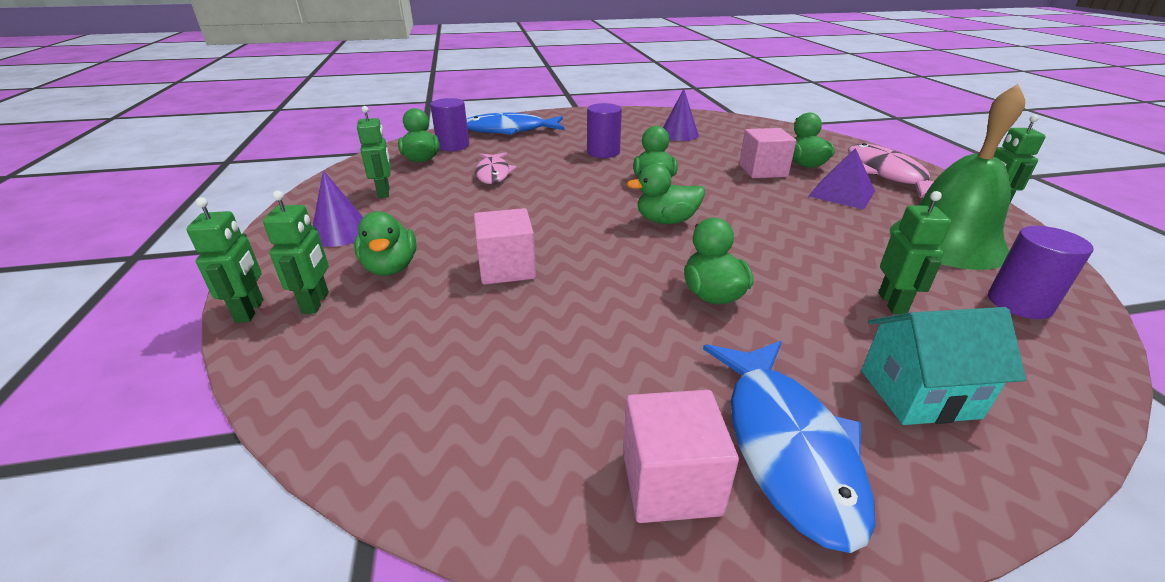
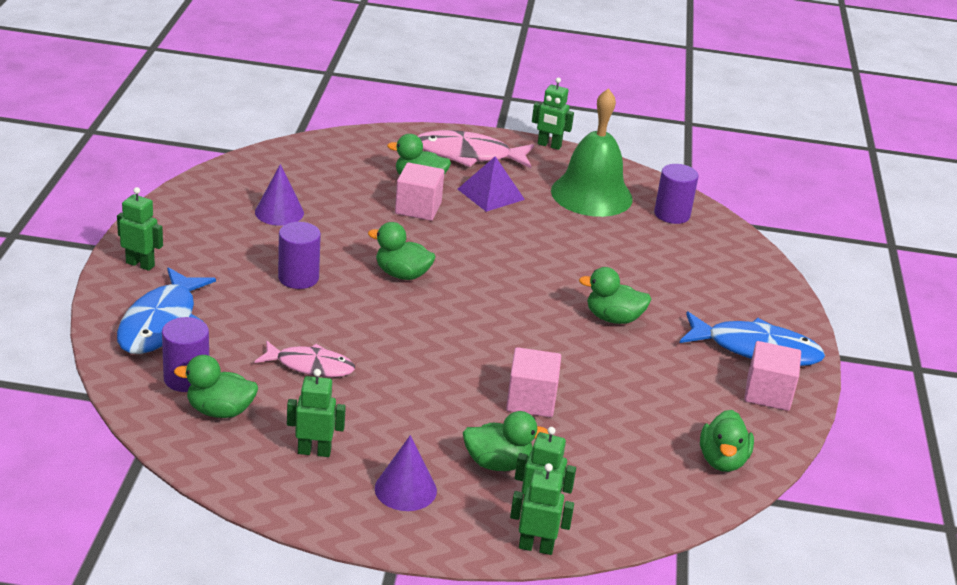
camera: 75 degrees left, 0 degrees up
green duck [626,164,705,224] -> green duck moved to [700,410,754,472]
turquoise house [861,307,1026,425] -> none
green robot [879,191,951,314] -> green robot moved to [117,187,163,271]

